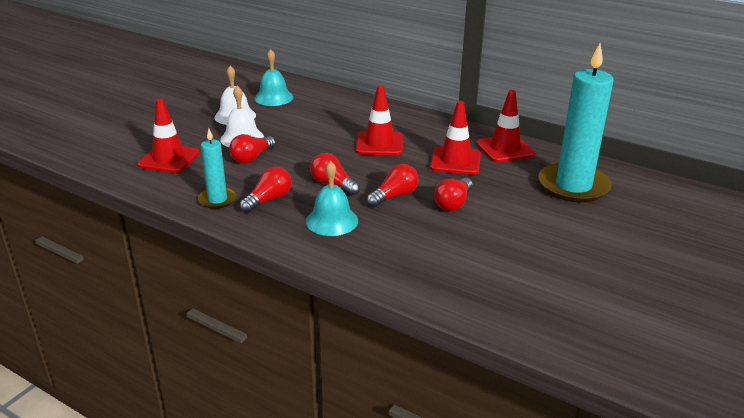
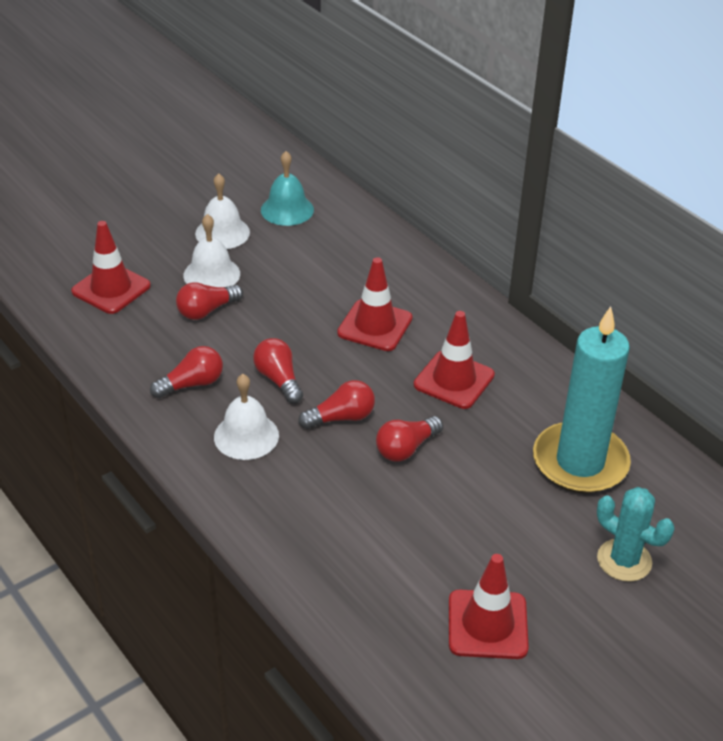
camera: 20 degrees right, 10 degrees up
turquoise candle [198,128,237,209] -> none
turquoise bell [306,161,358,236] -> white bell [214,374,279,460]
red traffic cone [476,90,535,162] -> red traffic cone moved to [449,554,529,659]
none -> turquoise cactus [597,487,675,582]

